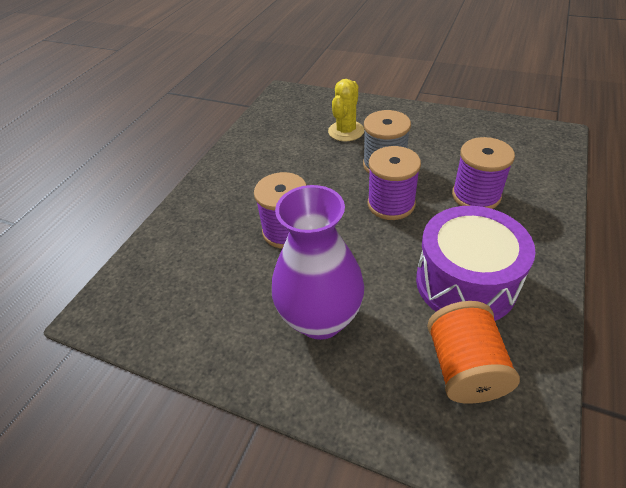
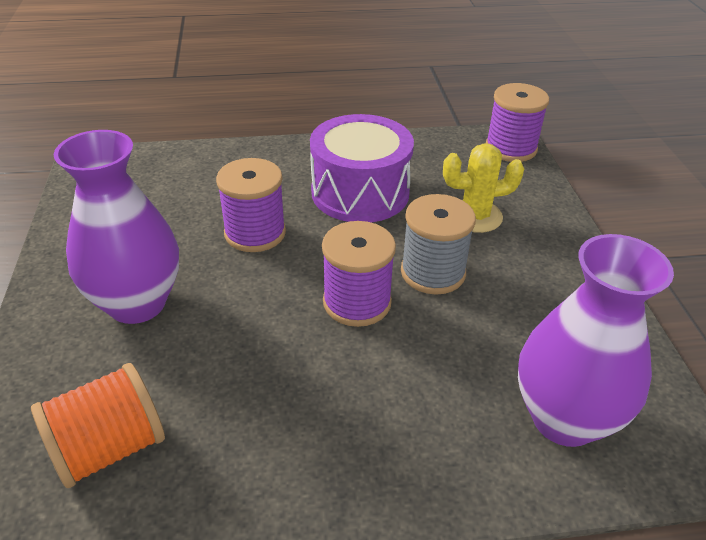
camera: 55 degrees right, 5 degrees down
purple drum [416,206,536,321] -> purple drum moved to [310,114,414,222]
purple spool [452,137,515,209] -> purple spool moved to [486,83,549,162]
none -> purple vase [518,234,674,447]

